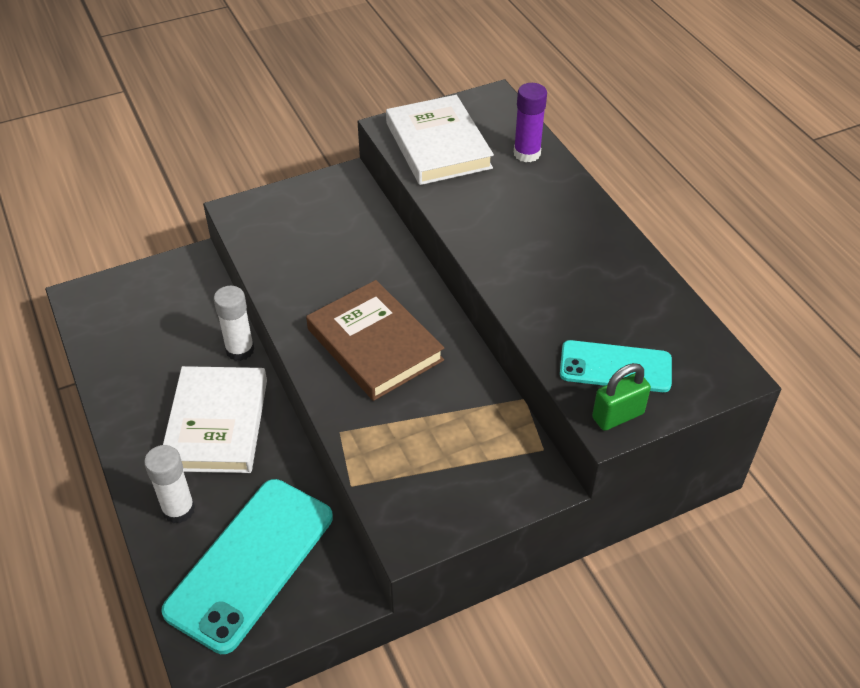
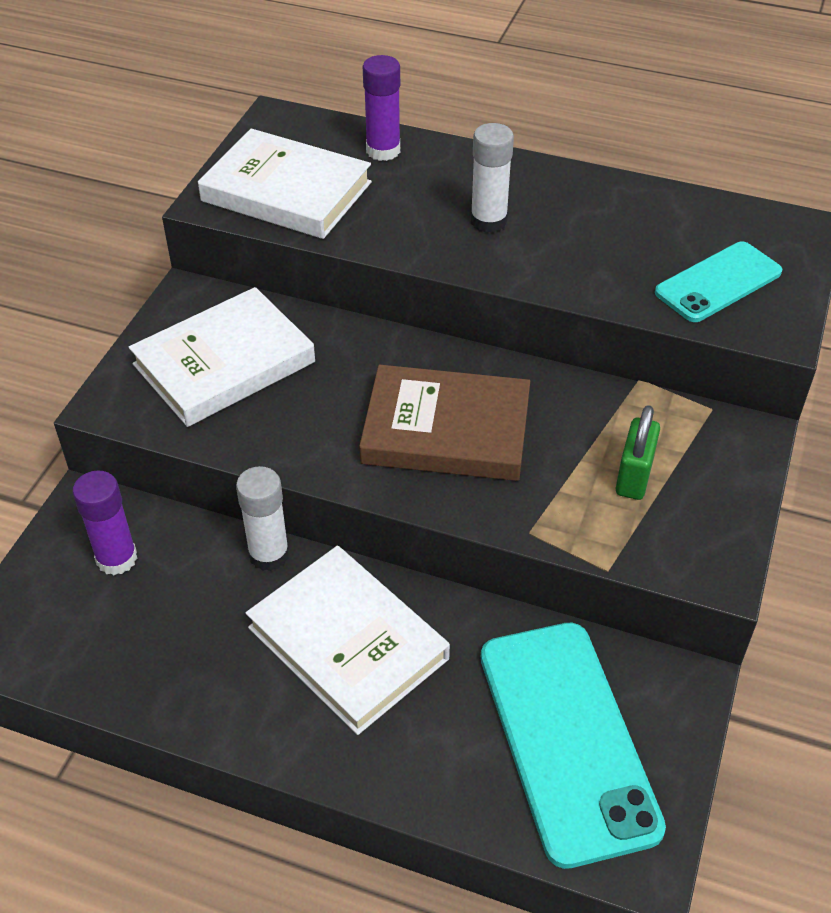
camera: 45 degrees left, 0 degrees up
white glue stick [144,445,195,524] -> white glue stick moved to [471,123,514,233]
green padlock [592,363,651,431] -> green padlock moved to [616,405,660,500]
none -> purple glue stick [73,471,138,575]
none -> white book [129,287,315,427]

